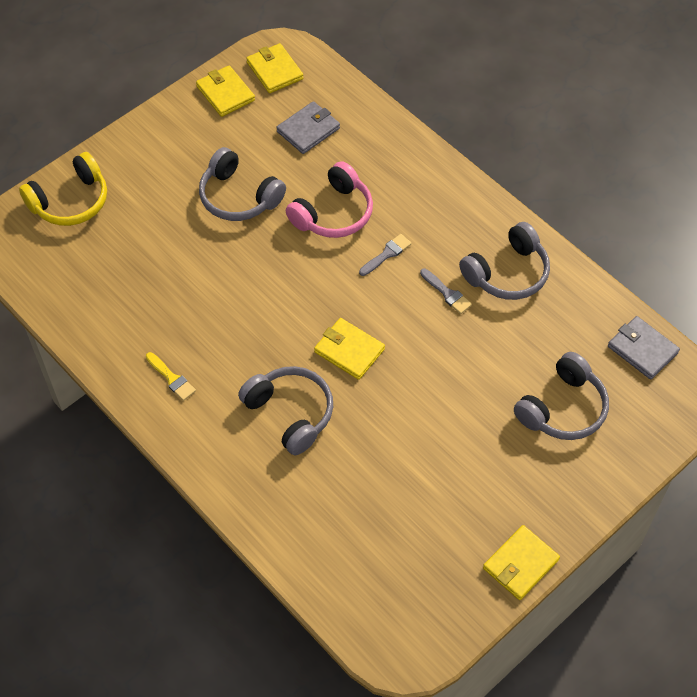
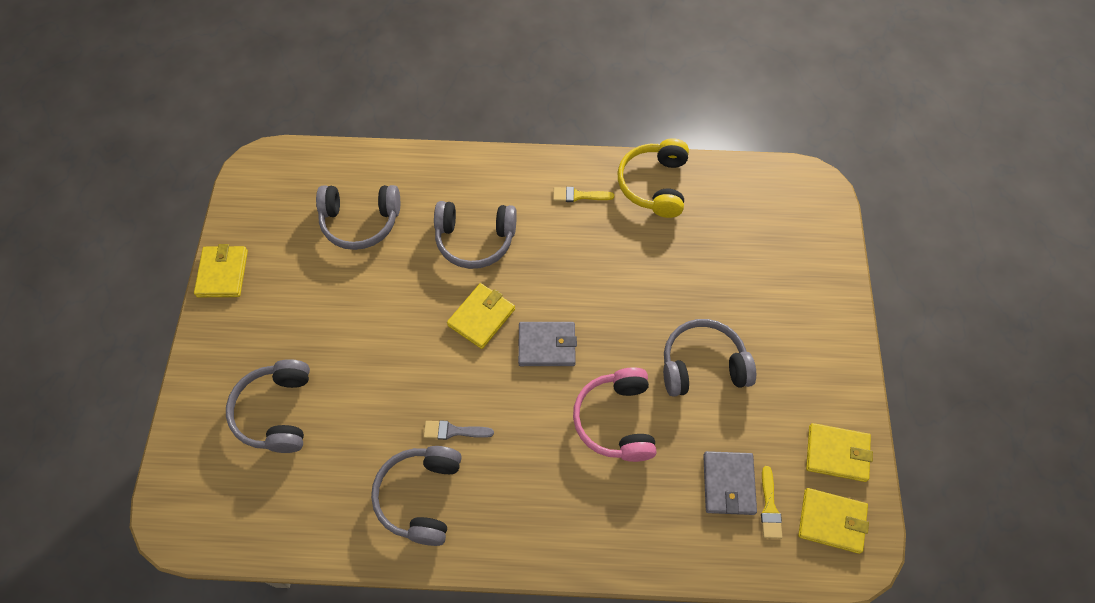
camera: 135 degrees right, 5 degrees up
yellow headphones [19,152,107,226] -> yellow headphones moved to [618,138,689,218]
yellow wallet [314,318,385,380] -> yellow wallet turned 45 degrees counterclockwise [447,283,515,349]
grey brush [359,234,412,276] -> none
grey wallet [608,316,680,380] -> grey wallet moved to [518,322,577,366]
none -> grey headphones [316,185,400,250]
none -> yellow brush [761,466,782,539]

